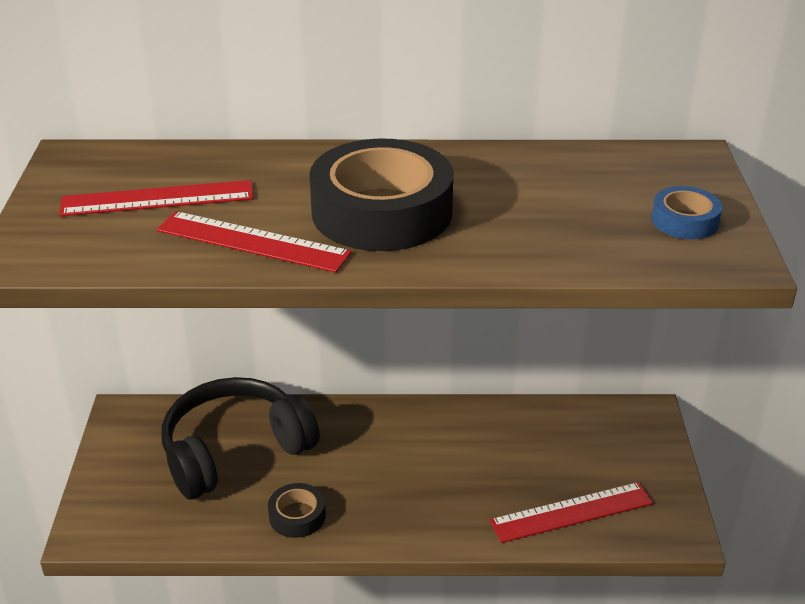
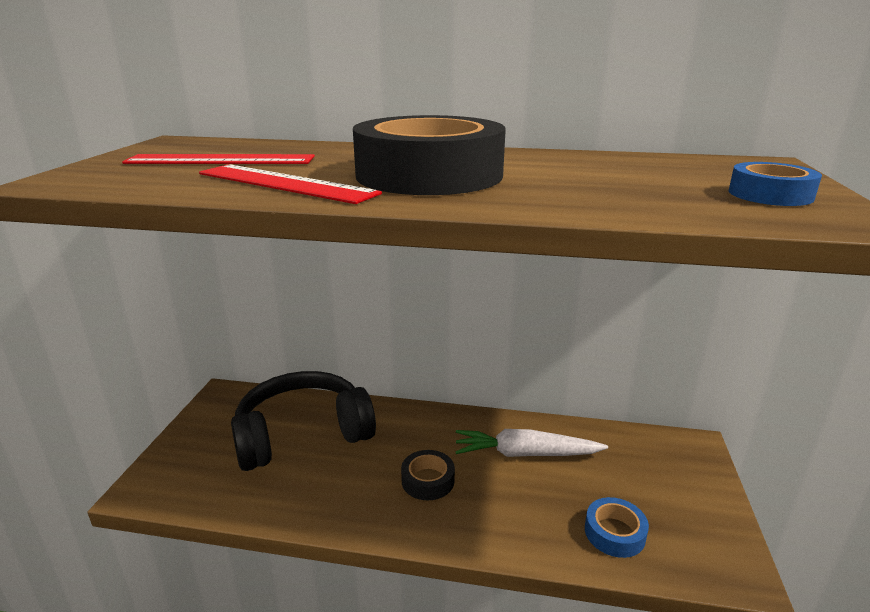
camera: 10 degrees right, 10 degrees down
black tape [268,483,326,538] -> black tape moved to [401,450,455,500]
red ruler [490,482,653,543] -> blue tape [585,497,649,558]
none -> white carrot [455,429,608,457]

